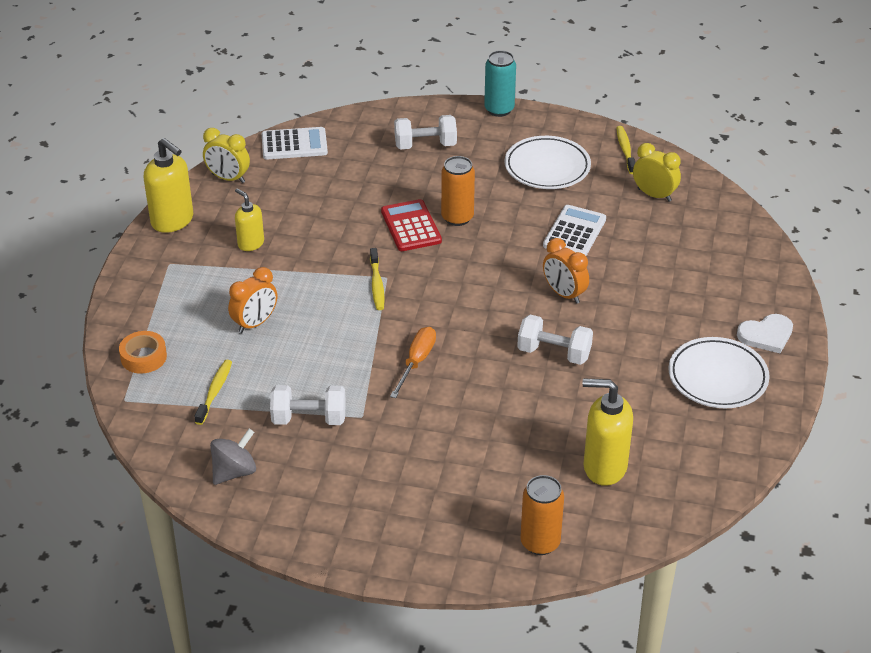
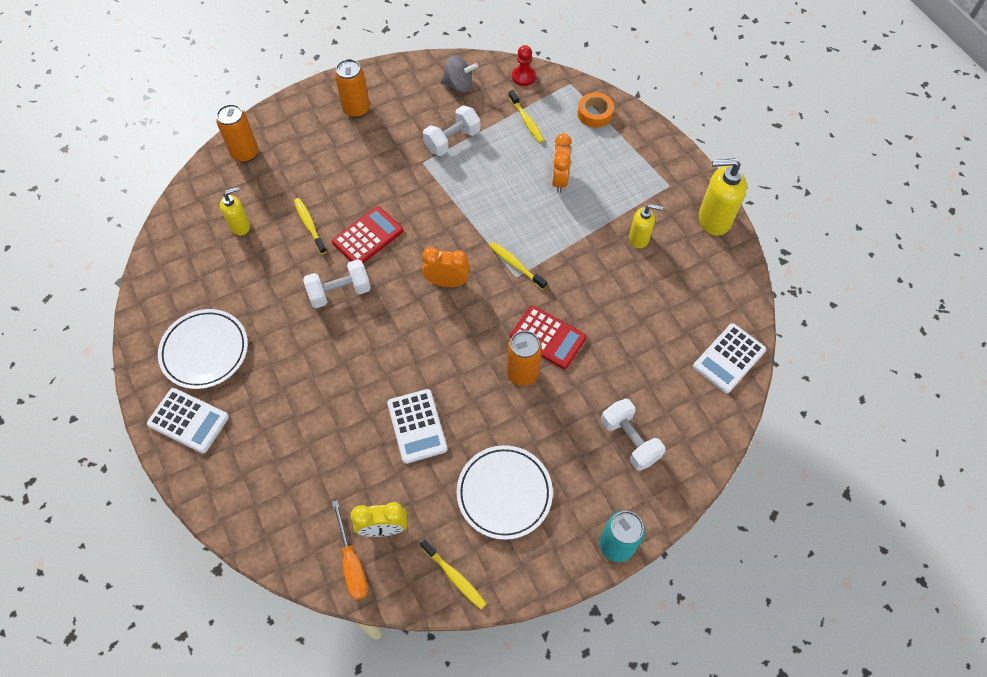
camera: 140 degrees right, 20 degrees up
yellow clock [203,128,250,183] -> none
grey spinning top [210,429,256,485] -> grey spinning top turned 90 degrees counterclockwise [440,55,478,92]
orange screwdriver [390,327,436,398] -> orange screwdriver moved to [332,500,368,600]
white dumbbell [394,115,457,150] -> white dumbbell turned 75 degrees counterclockwise [601,399,666,471]
orange clock [543,238,589,304] -> orange clock moved to [422,247,470,287]
yellow soap dispenser [582,378,633,486] -> yellow soap dispenser [220,187,250,235], size x0.60
white heart [737,314,793,353] -> white calculator [147,388,229,453]
none -> yellow toothbrush [294,198,327,254]
none -> red calculator [332,206,403,263]
none -> orange can [335,59,370,118]
none -> red pawn [512,45,536,86]

